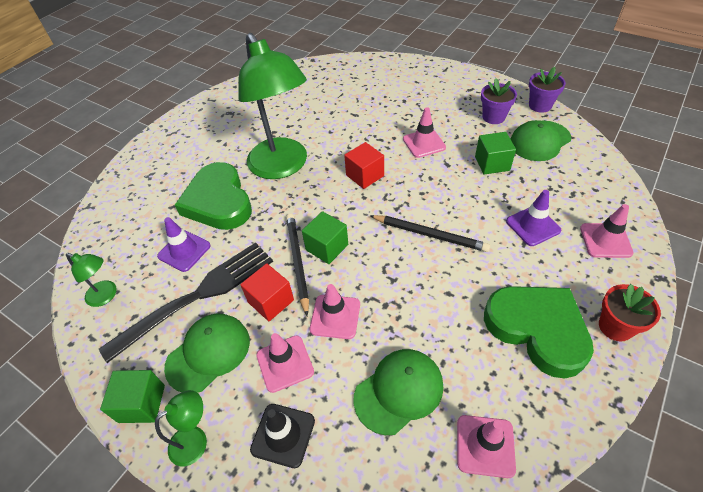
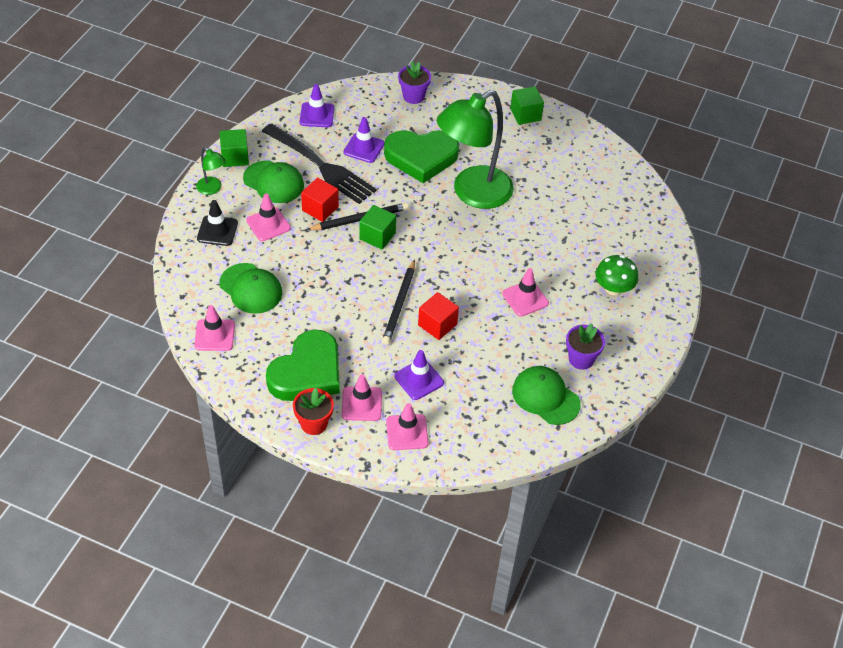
camera: 75 degrees right, 0 degrees up
green lamp [66,253,117,307] -> purple traffic cone [299,84,334,127]
green heart [175,162,252,230] -> green heart turned 150 degrees counterclockwise [384,130,459,183]
pink traffic cone [310,284,360,339] -> pink traffic cone moved to [342,374,382,421]
red cube [344,142,384,189] -> red cube moved to [418,292,459,340]
green cube [475,132,516,175] -> green cube moved to [510,86,544,125]
purple flower pot [529,67,566,113] -> purple flower pot moved to [398,61,431,104]
none -> green mushroom [595,255,638,296]

